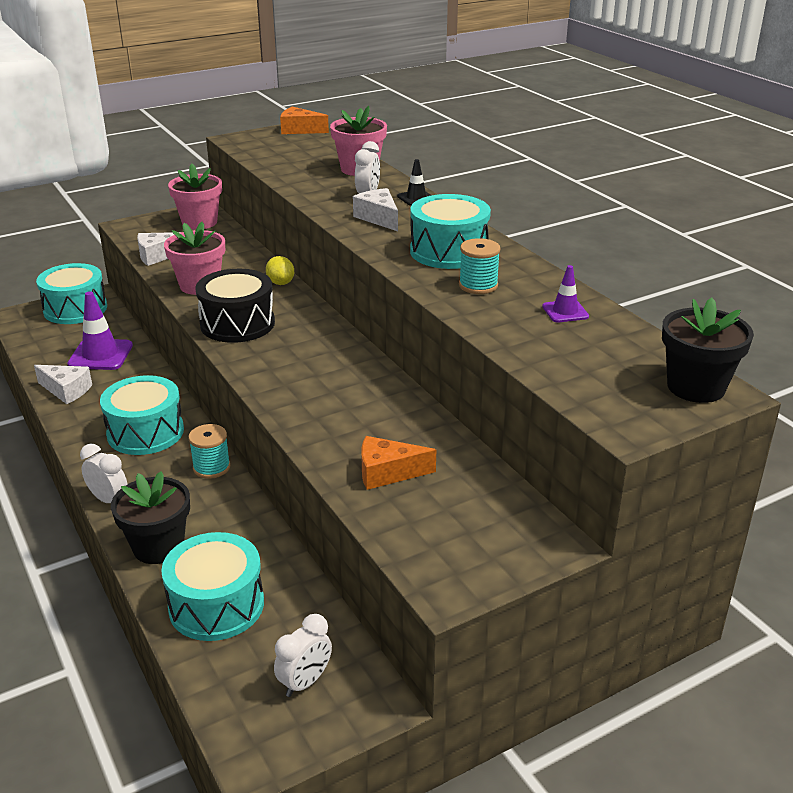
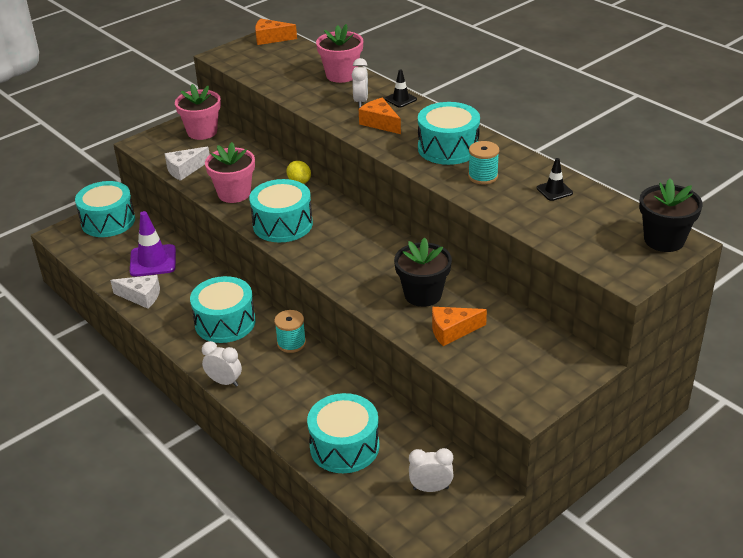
camera: 10 degrees left, 5 degrees up
black flower pot [111,471,190,564] -> black flower pot moved to [394,237,452,307]
black drum [195,269,275,343] -> turquoise drum [249,179,313,243]
white clock [274,614,332,697] -> white clock turned 120 degrees counterclockwise [409,448,454,492]
white cheese [353,188,398,231] -> orange cheese [359,98,401,134]
purple traffic cone [542,265,589,322] -> black traffic cone [537,158,573,201]

